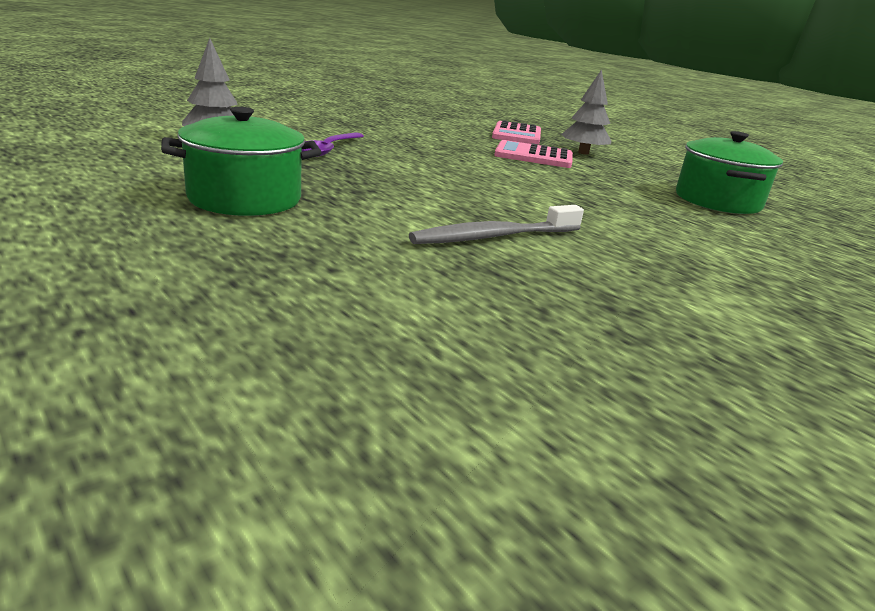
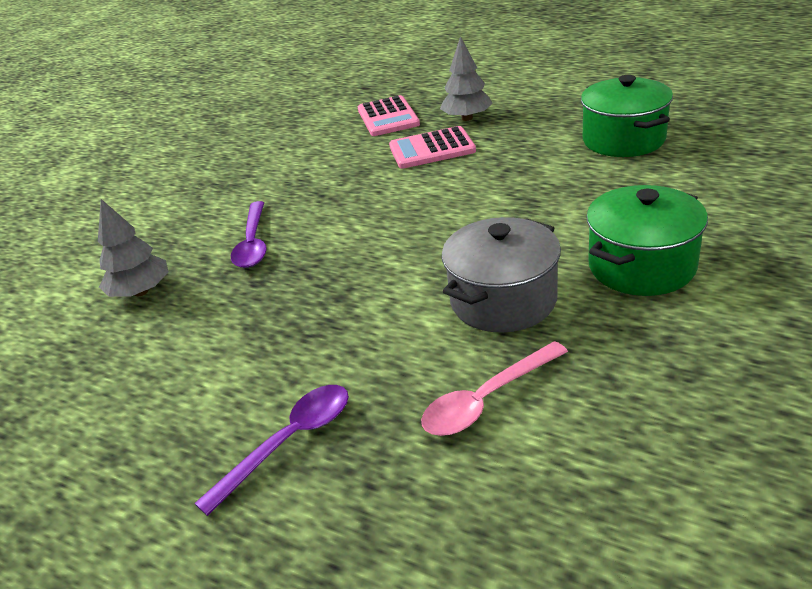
camera: 15 degrees left, 10 degrees up
green pot [161,107,322,216] -> green pot moved to [586,185,708,296]
grey toothbrush [409,205,584,244] -> grey pot [442,217,561,333]
none -> purple spoon [194,385,349,516]
none -> pink spoon [421,341,568,436]

